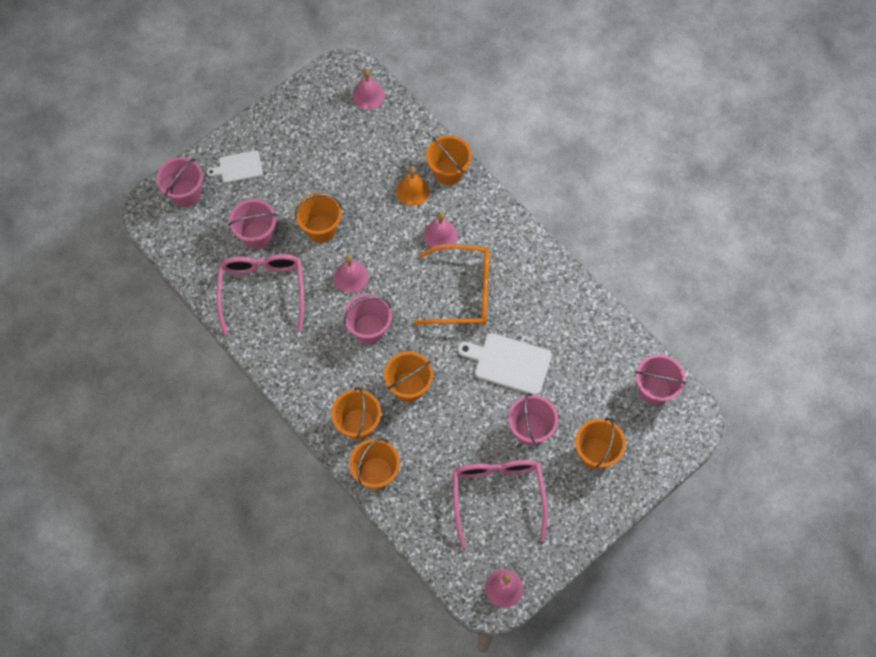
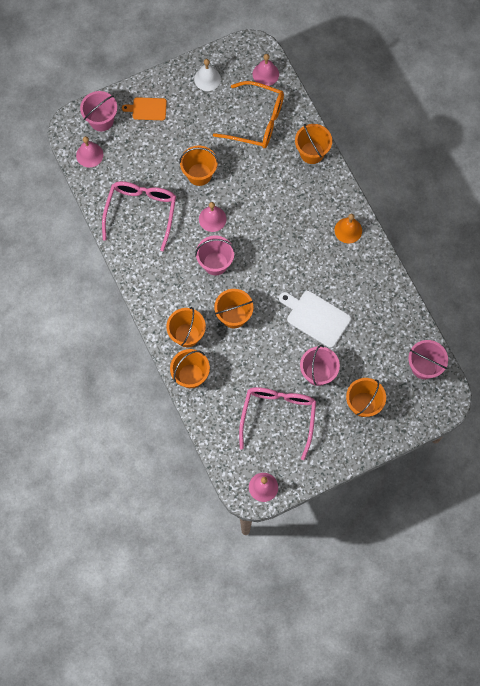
camera: 15 degrees right, 5 degrees up
white cutting board [207,150,263,183] -> orange cutting board [122,97,167,120]
pink bucket [229,199,277,249] -> none
orange bell [396,166,430,206] -> orange bell moved to [334,214,362,243]
orange glasses [414,244,490,325] -> orange glasses moved to [213,81,284,148]
pink bell [424,212,458,251] -> pink bell moved to [76,136,103,167]
none -> white bell [194,59,221,91]

